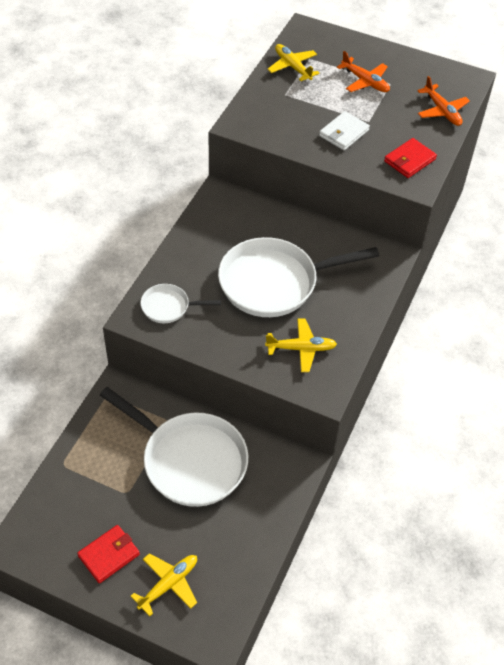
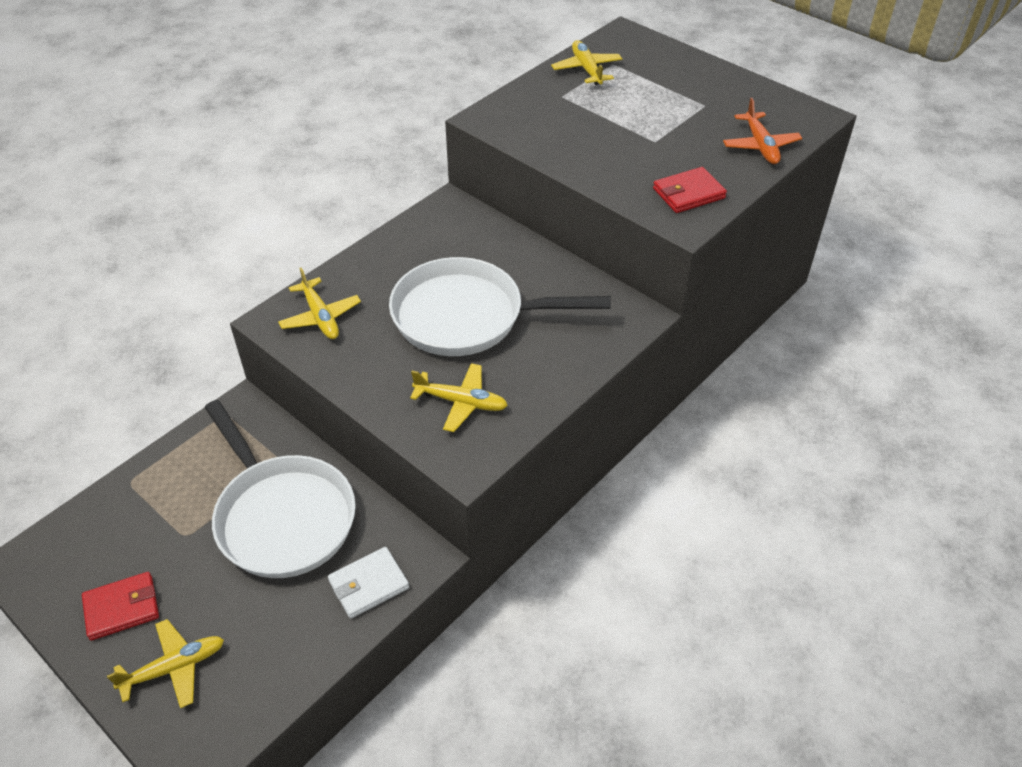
camera: 20 degrees right, 5 degrees down
white pan [141,284,221,323] -> yellow plane [278,268,361,339]
white wallet [319,111,370,150] -> white wallet moved to [328,547,409,619]
orange plane [337,51,390,92] -> none

